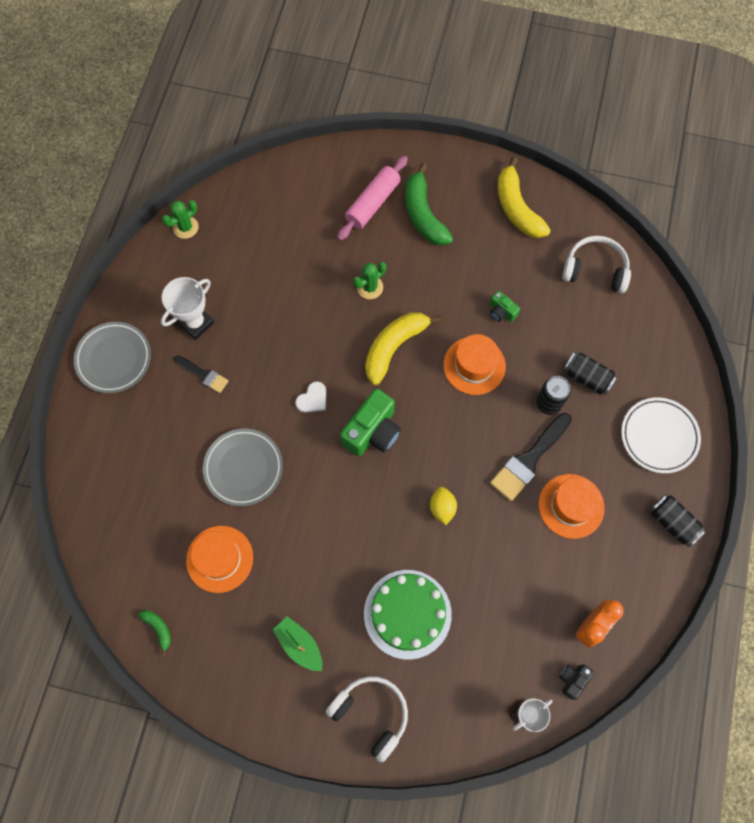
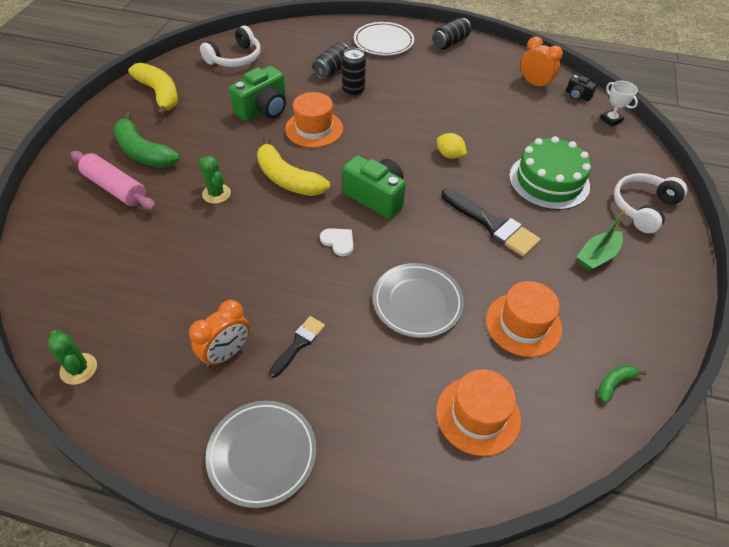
camera: 90 degrees left, 20 degrees down
white trophy [161,277,214,340] -> orange clock [189,300,250,368]
green banana [405,163,453,246] -> green banana turned 60 degrees clockwise [113,112,180,168]
yellow lemon [430,487,457,525] -> yellow lemon turned 45 degrees clockwise [437,133,467,159]
green camera [490,291,520,322] -> green camera [229,66,286,122], size x2.00
black brush [490,413,572,501] -> black brush moved to [441,189,541,257]
yellow banana [498,157,551,238] -> yellow banana turned 105 degrees counterclockwise [128,63,178,117]
orange hat [539,474,605,539] -> orange hat moved to [436,369,521,456]
white headphones [562,236,631,293] -> white headphones turned 150 degrees counterclockwise [200,26,261,67]

